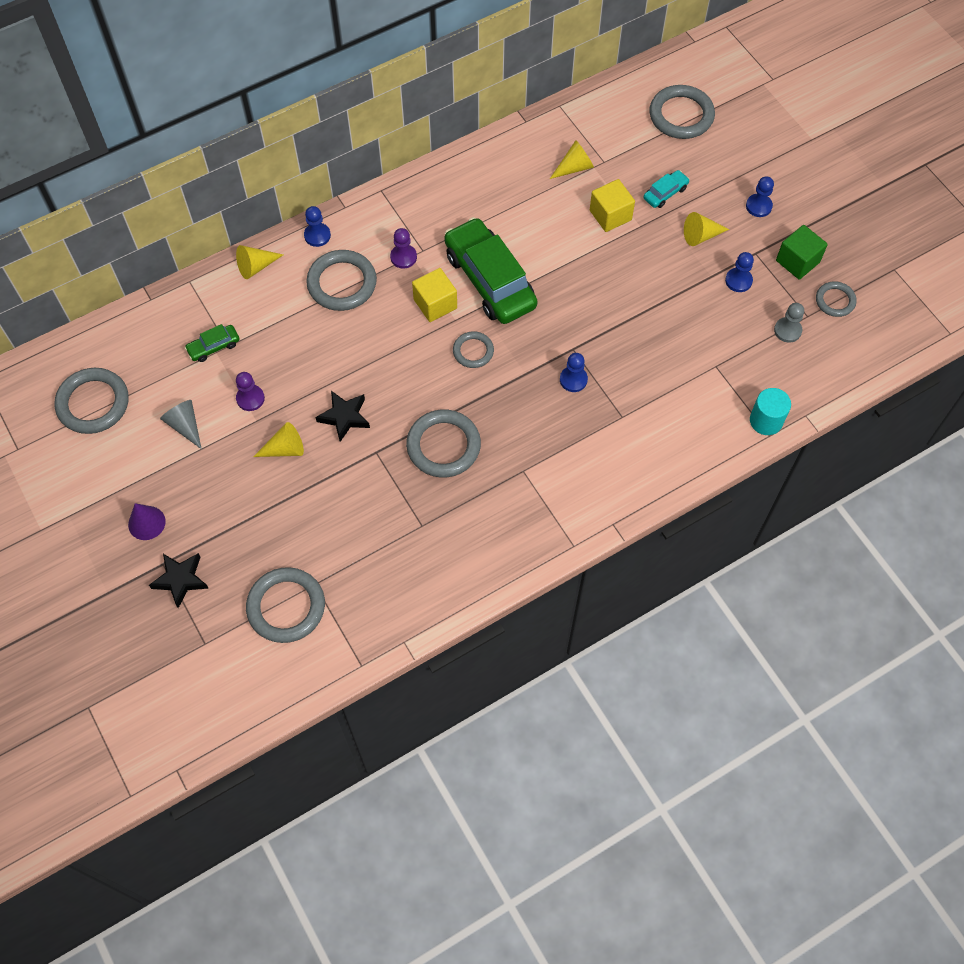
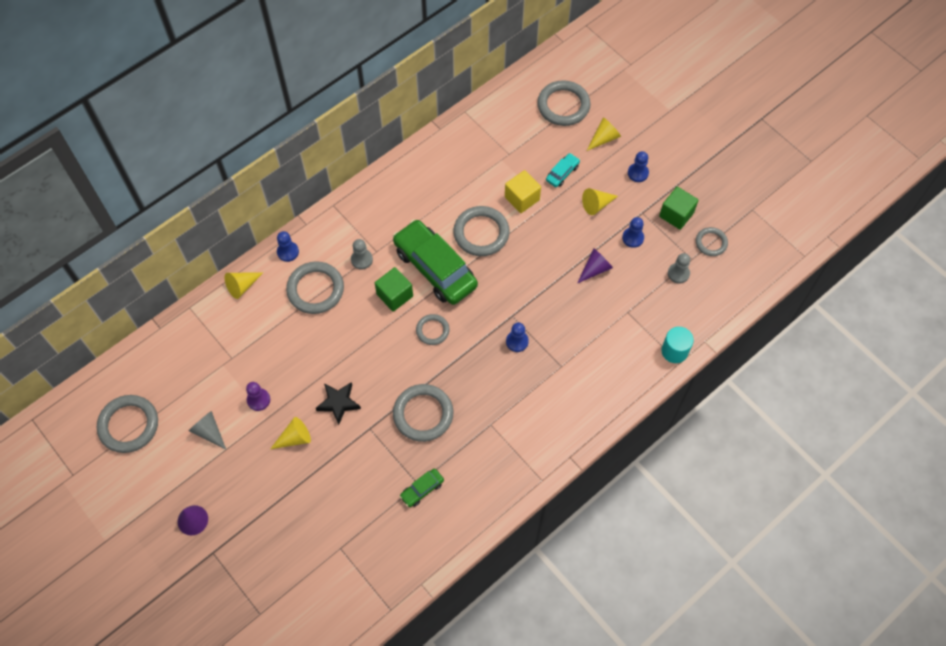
camera: 10 degrees left, 0 degrees up
black star [149,553,209,608] -> none
green car [185,324,239,362] -> green car moved to [400,468,444,507]
grey ring [246,567,325,643] -> grey ring moved to [453,206,510,256]
purple pawn [390,228,417,269] -> grey pawn [351,239,373,269]
yellow cube [412,268,457,322] -> green cube [375,267,413,312]
yellow cone [550,140,594,179] -> yellow cone moved to [587,117,621,151]
none -> purple cone [577,248,613,283]

